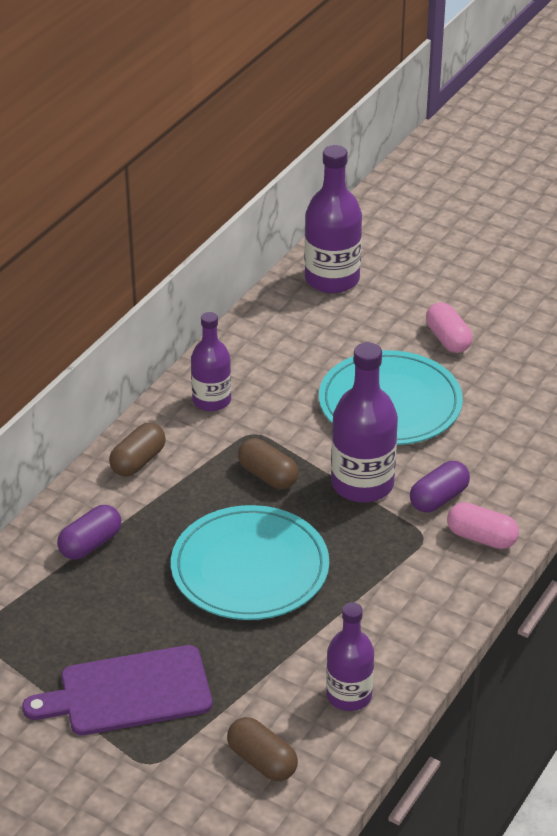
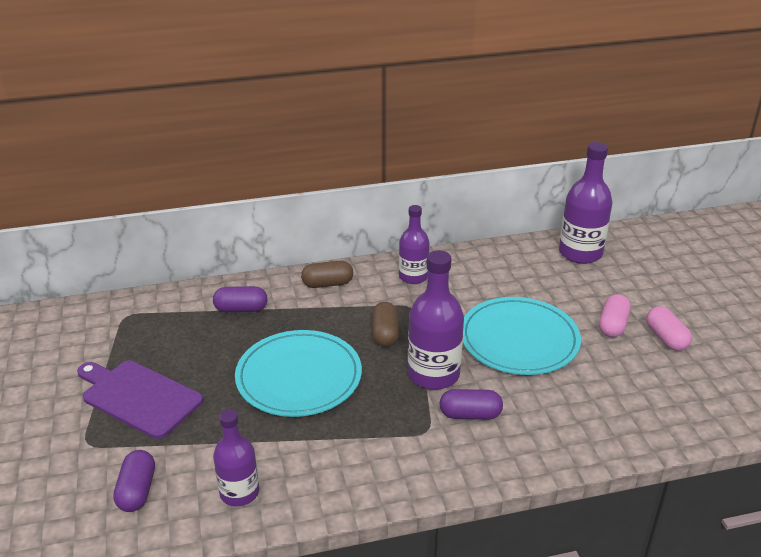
camera: 45 degrees right, 5 degrees down
brown capsule [227,717,298,781] -> purple capsule [113,450,155,512]
pink capsule [447,502,519,549] -> pink capsule moved to [646,306,692,351]

